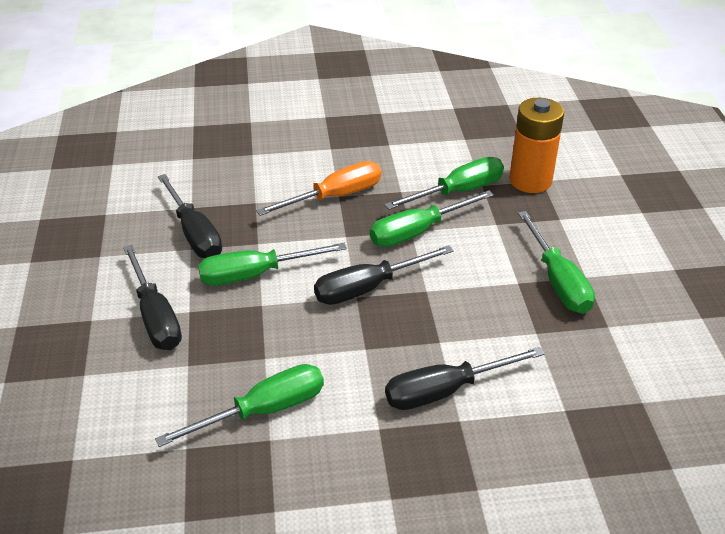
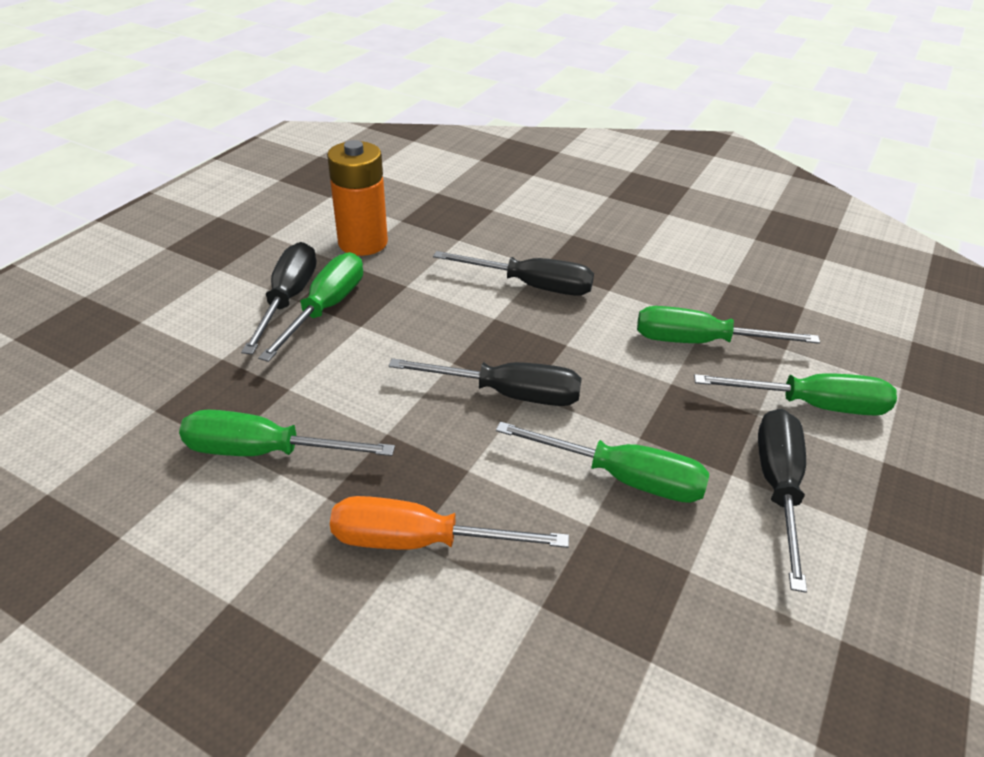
camera: 145 degrees left, 0 degrees up
black screwdriver [158,174,222,258] -> black screwdriver moved to [241,242,316,355]
green screwdriver [370,190,494,247] -> green screwdriver moved to [694,373,897,416]
orange battery [509,98,564,193] -> orange battery moved to [327,140,388,256]

